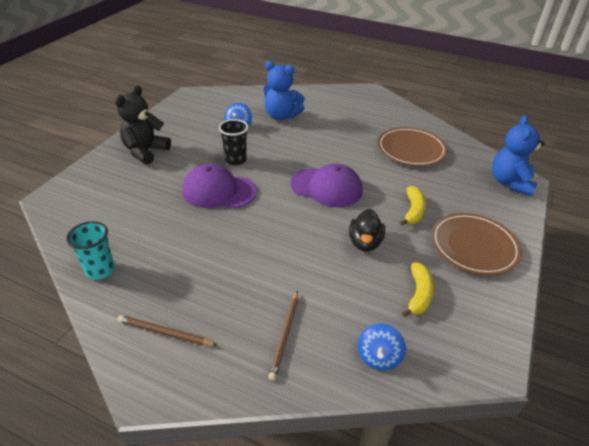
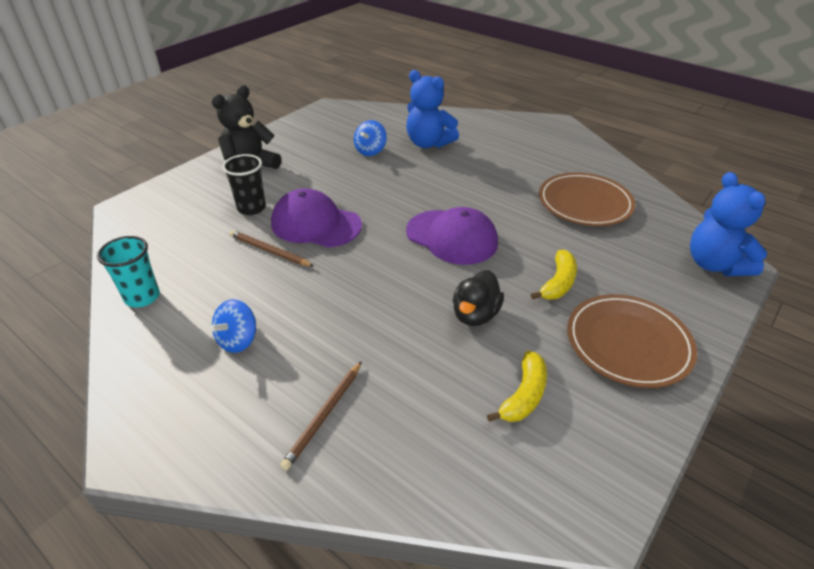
camera: 15 degrees right, 0 degrees up
brown pencil [117,315,217,346] -> brown pencil moved to [229,230,314,267]
black cup [219,119,248,165] -> black cup moved to [222,154,266,215]
blue spinning top [358,323,406,370] -> blue spinning top moved to [209,299,256,353]
blue teddy bear [492,115,545,196] -> blue teddy bear turned 45 degrees counterclockwise [690,172,767,276]

